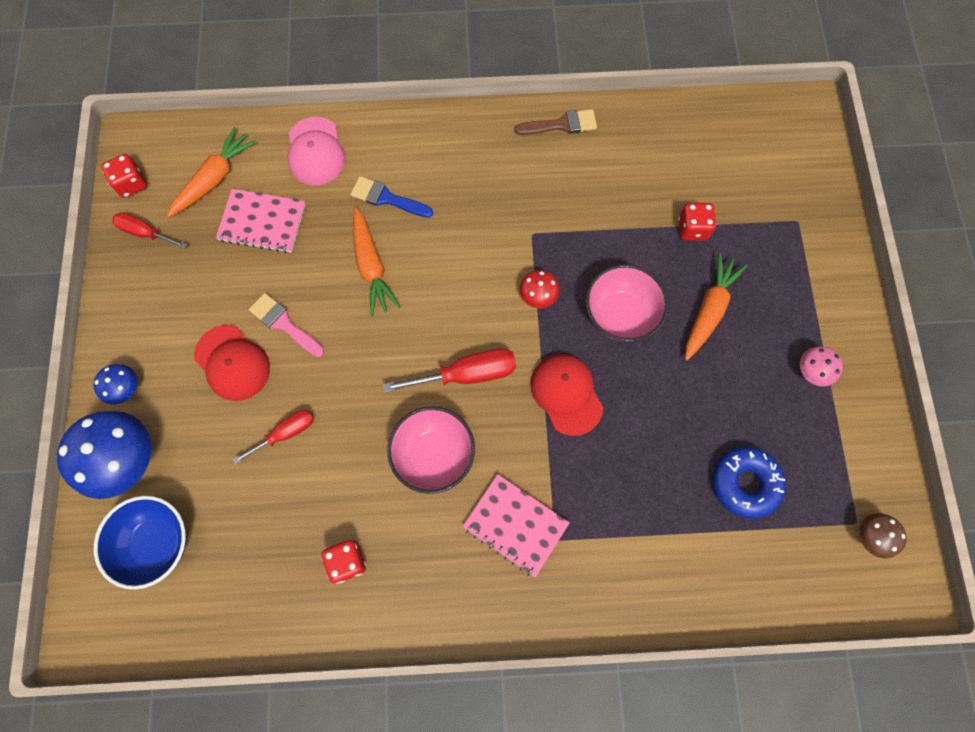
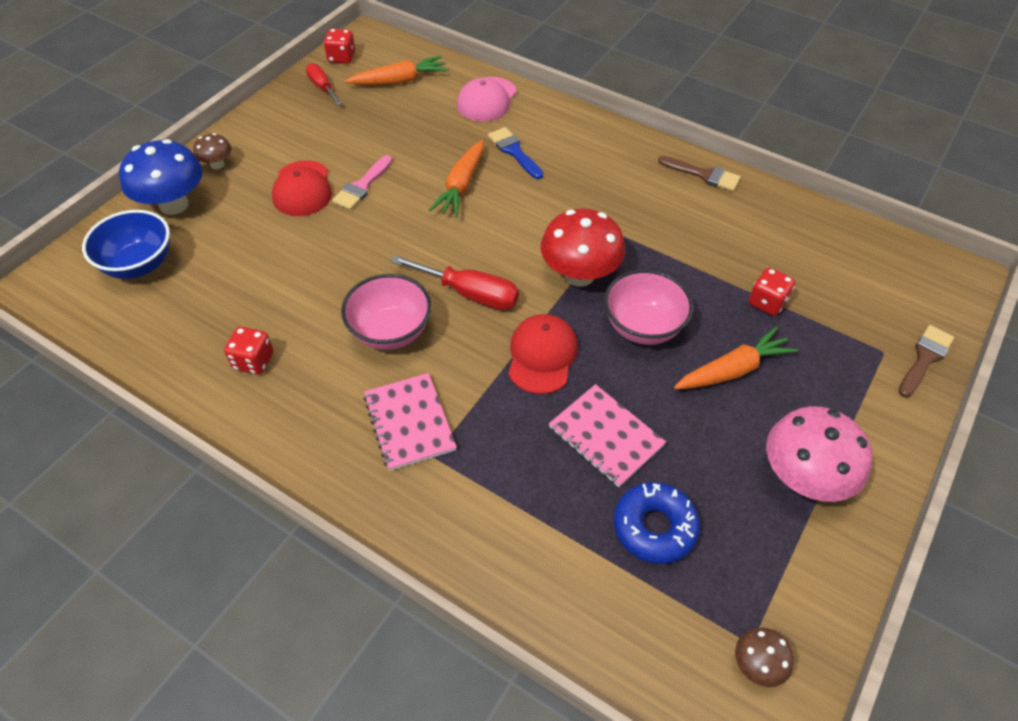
camera: 35 degrees right, 20 degrees down
blue mushroom [93,364,138,405] -> brown mushroom [193,133,231,169]
pink notebook [216,189,306,253] -> pink notebook moved to [549,384,666,487]
red screwdriver [233,410,314,464] -> none
pink brush [249,293,324,357] -> pink brush turned 135 degrees counterclockwise [332,155,392,210]
red mushroom [520,270,560,308] -> red mushroom [541,208,625,287], size x2.01
pink mushroom [800,346,843,386] -> pink mushroom [766,406,872,502], size x2.01
none -> brown brush [899,325,954,397]

